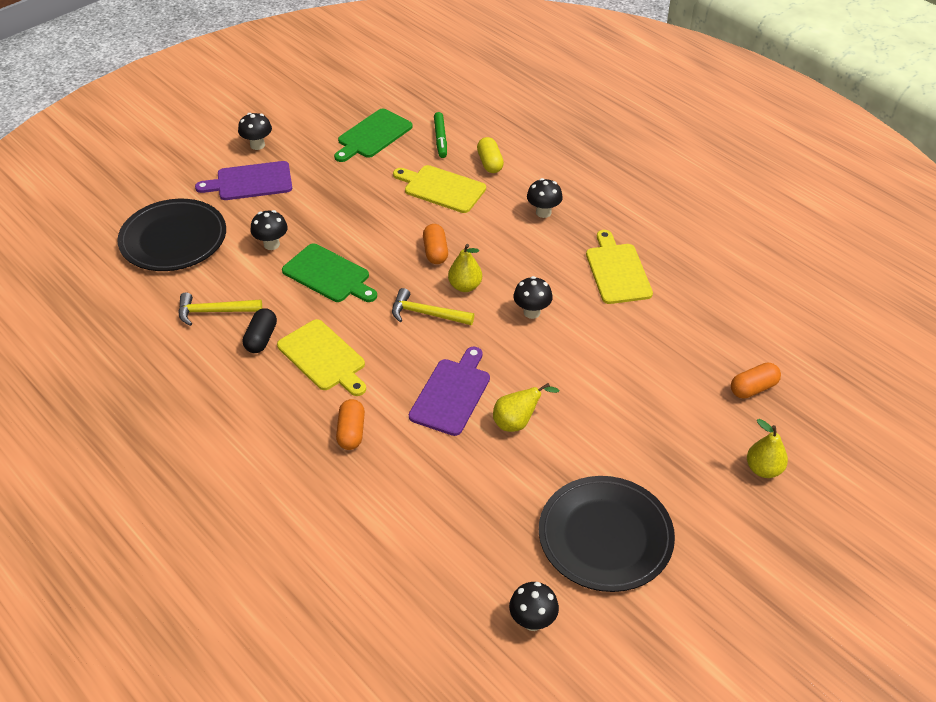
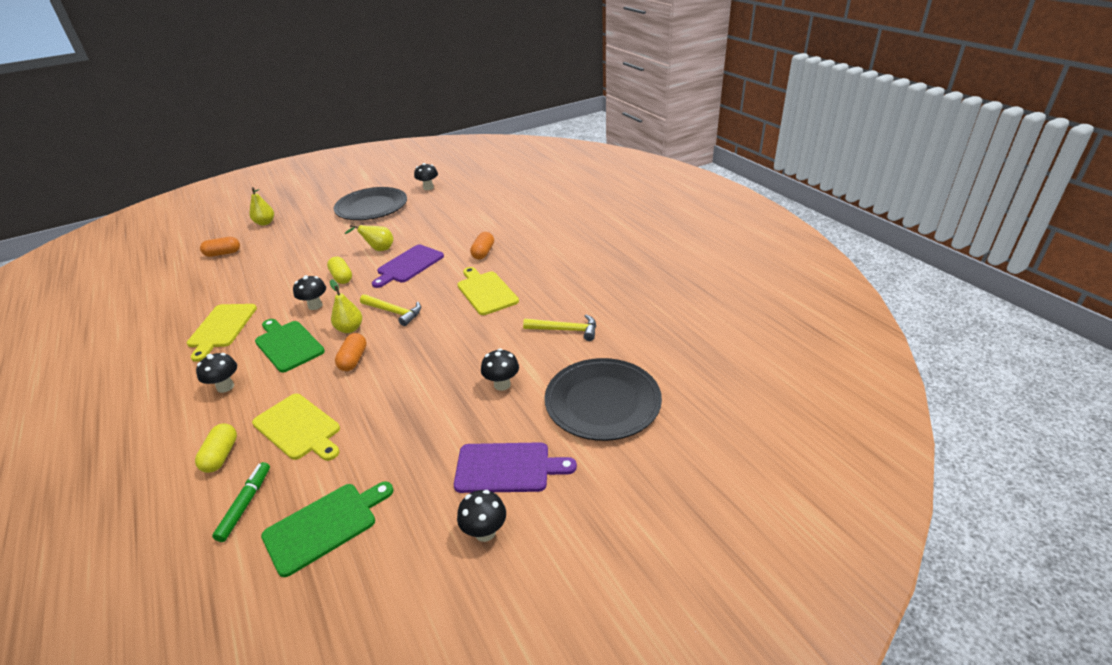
camera: 165 degrees left, 10 degrees down
black capsule [243,308,277,353] -> none
green cutting board [282,244,377,302] -> green cutting board moved to [255,319,325,372]
none -> yellow capsule [327,256,352,284]

